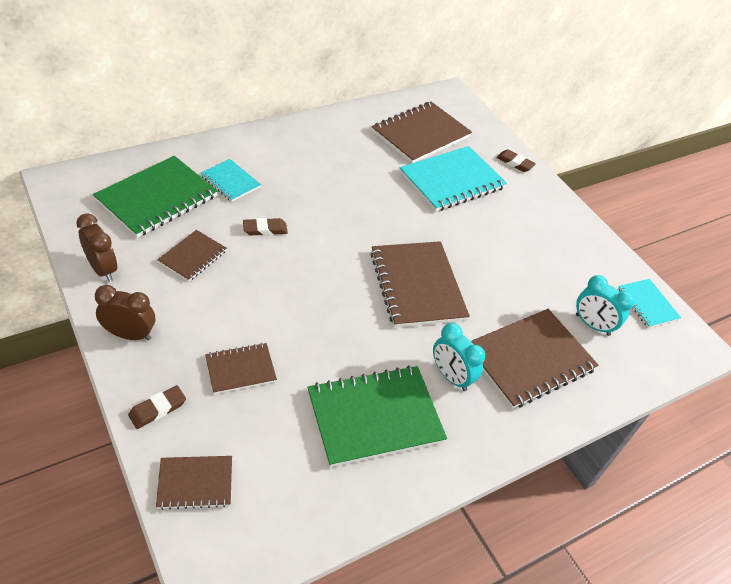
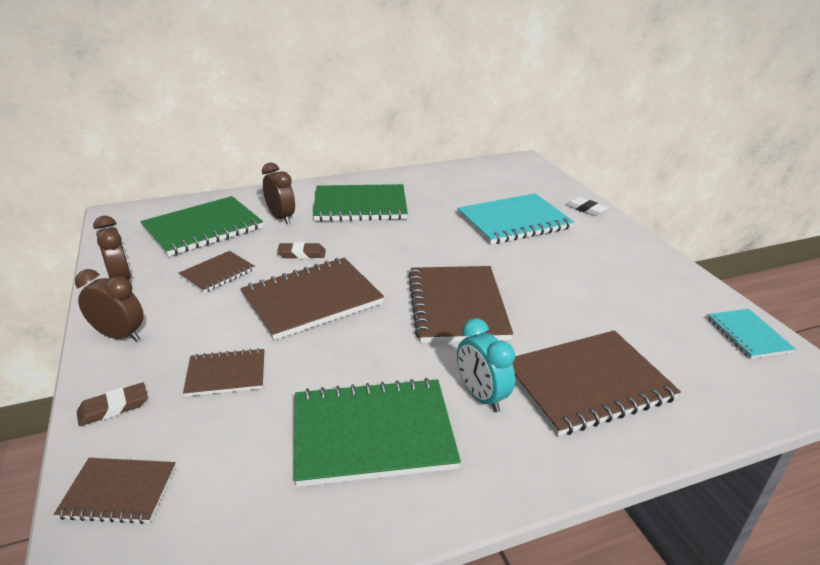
camera: 15 degrees right, 15 degrees down
turquoise notebook [201,159,261,202] -> brown clock [262,162,295,224]
brown notebook [372,102,472,164] -> brown notebook moved to [240,258,384,340]
brown eraser [496,149,536,172] -> white eraser [566,197,608,216]
turquoise clock [576,275,635,336] -> none
none -> green notebook [313,184,408,221]

